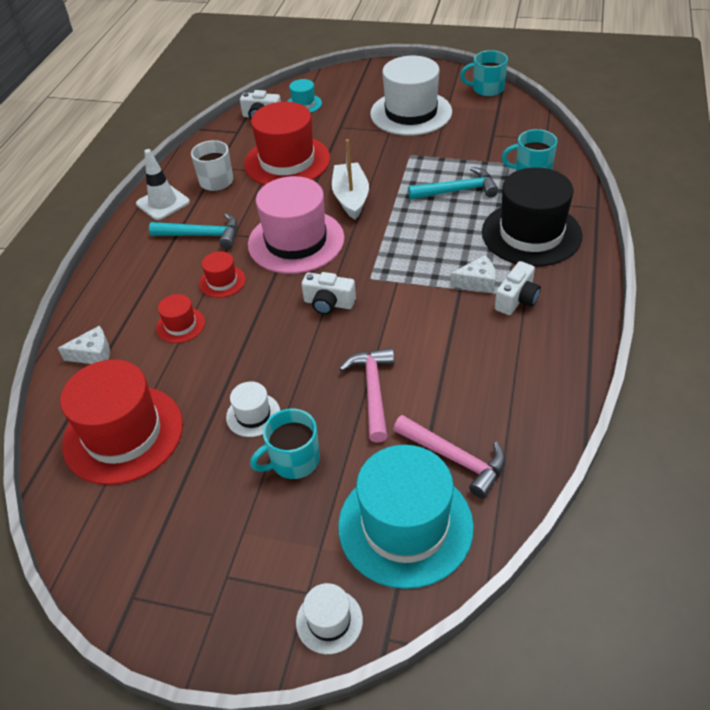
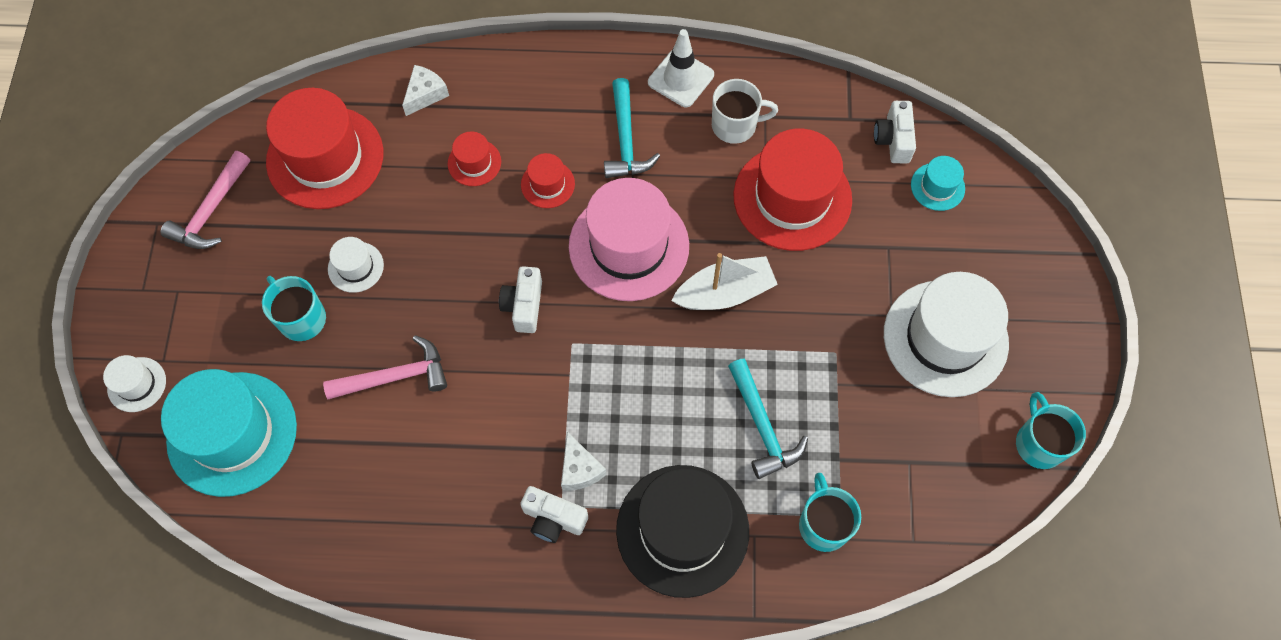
camera: 75 degrees right, 20 degrees up
white cheese [58,326,110,364] -> white cheese turned 120 degrees counterclockwise [402,65,449,116]
pink hammer [393,415,506,498] -> pink hammer moved to [160,151,250,249]

